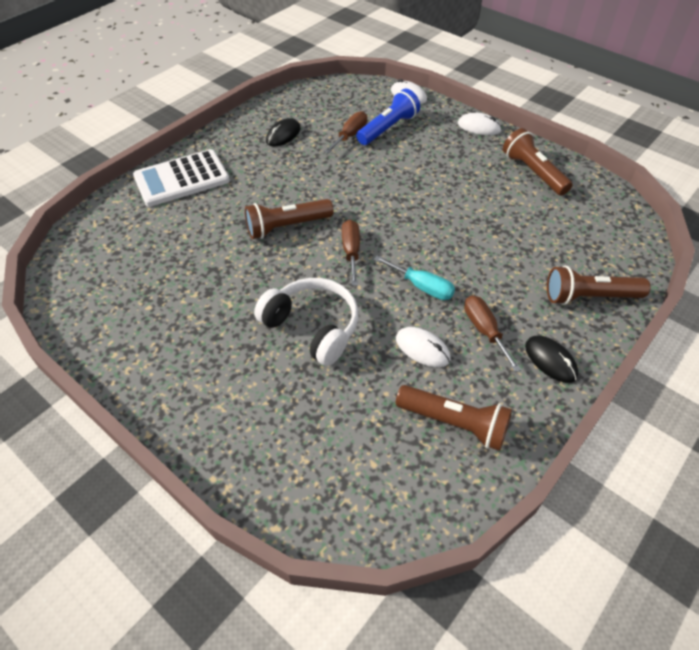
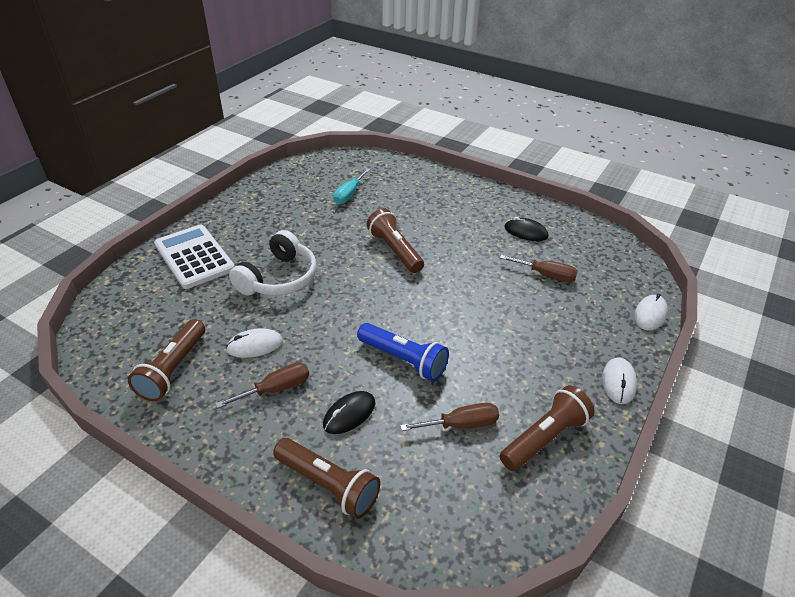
camera: 80 degrees right, 10 degrees down
white calculator [133,149,230,207] -> white calculator moved to [154,225,235,289]
brown screwdriver [342,220,360,286] -> brown screwdriver moved to [400,403,499,431]
blue flashlight [356,89,420,145] -> blue flashlight moved to [357,323,449,381]
turquoise screwdriver [374,256,455,300] -> turquoise screwdriver moved to [333,168,370,205]
white mouse [396,327,451,367] -> white mouse turned 45 degrees clockwise [226,328,283,358]
black mouse [525,336,578,383] -> black mouse moved to [323,391,375,434]
brown flashlight [547,266,650,305] -> brown flashlight turned 135 degrees clockwise [273,438,380,519]

